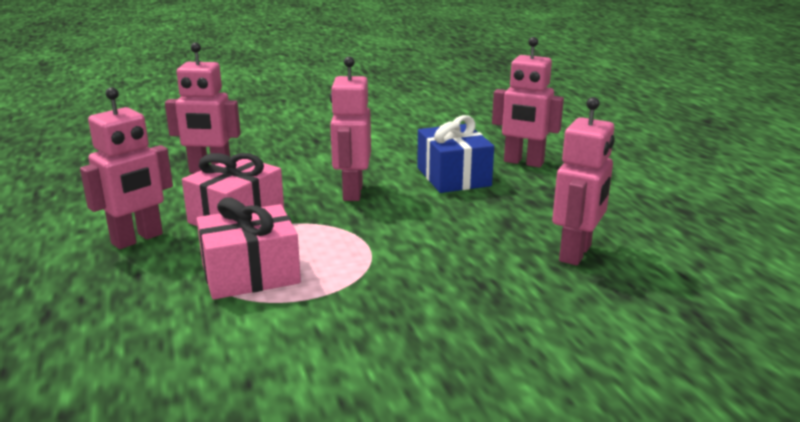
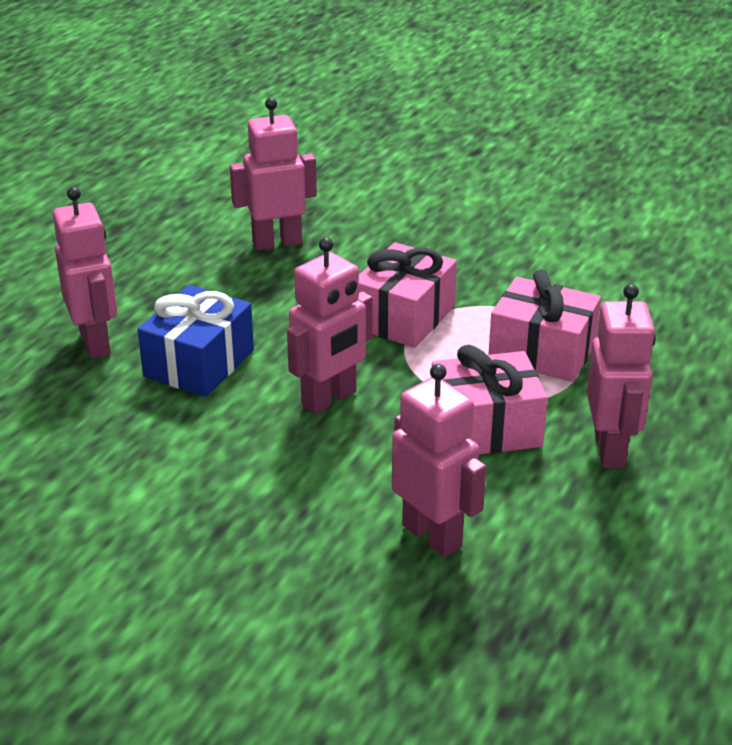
camera: 135 degrees left, 10 degrees up
pink robot [80,87,173,249] -> pink robot turned 90 degrees clockwise [587,284,656,468]
none -> pink gift [359,242,457,348]

